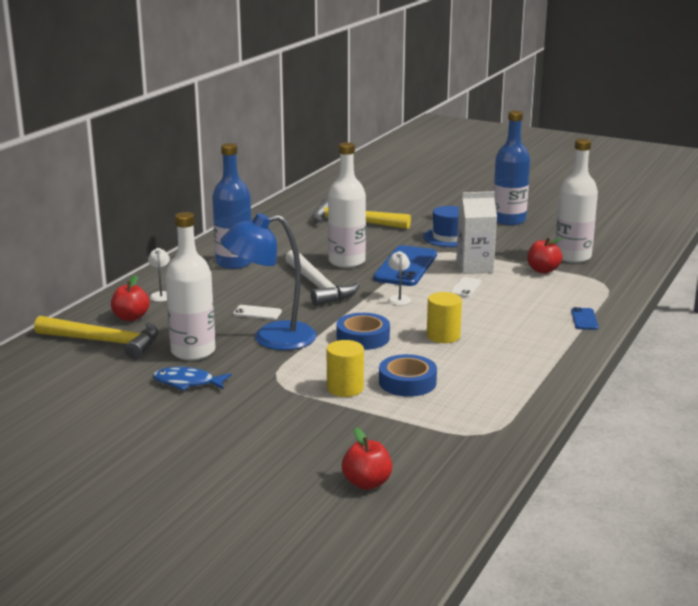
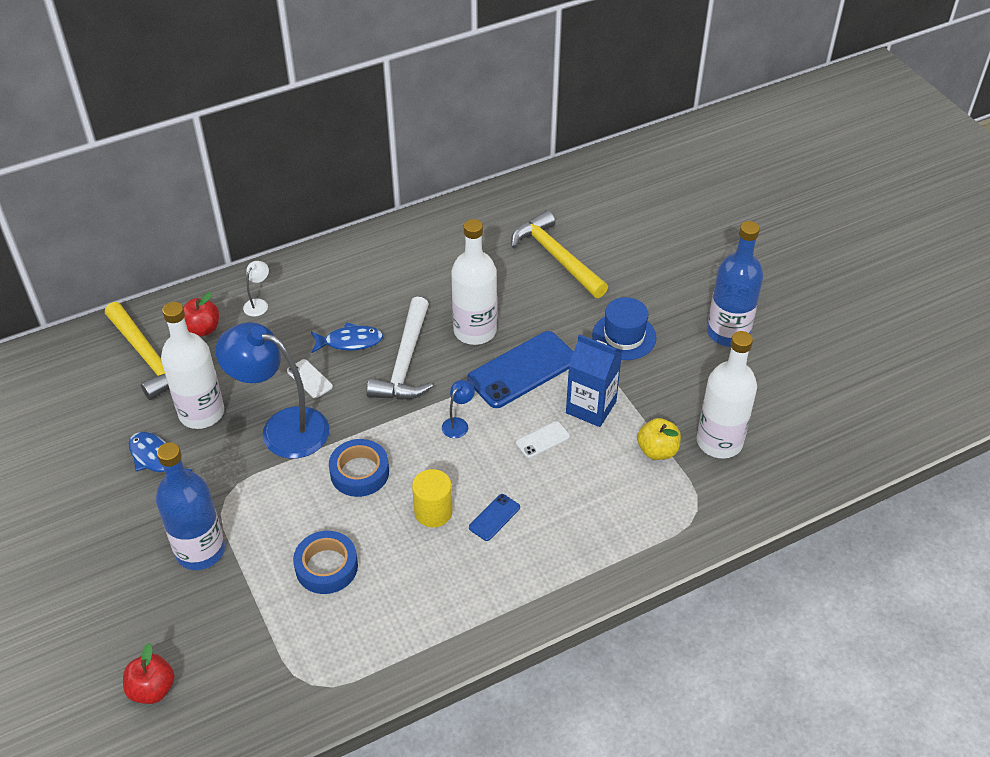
camera: 35 degrees right, 25 degrees up
blue bottle [212,143,251,269] -> blue bottle moved to [156,442,225,570]
yellow cylinder [327,340,364,397] -> none
white lamp [388,251,411,305] -> blue lamp [442,380,475,438]
white carton [456,191,497,274] -> blue carton [566,334,622,427]
red apple [527,237,563,273] -> yellow apple [637,418,681,460]
blue phone [571,307,599,330] -> blue phone moved to [469,494,520,541]
none -> blue fish [311,322,383,353]

